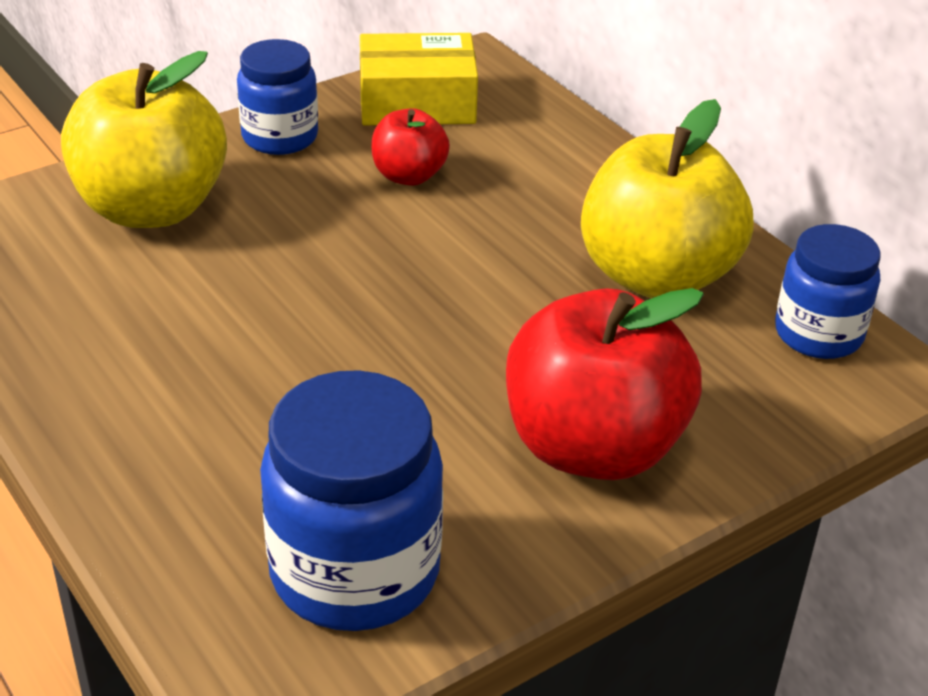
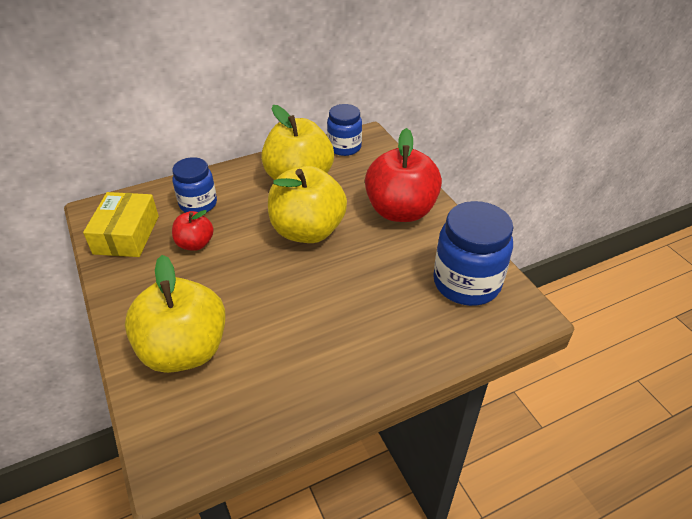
camera: 80 degrees left, 5 degrees up
blue jar [237,39,318,155] -> blue jar moved to [172,157,217,213]
none -> yellow apple [268,166,347,243]

